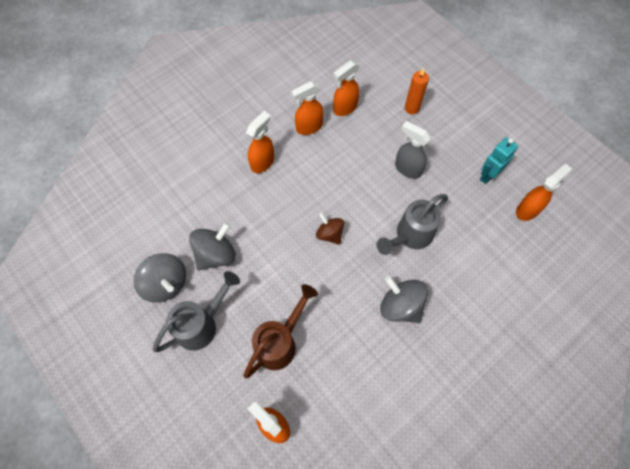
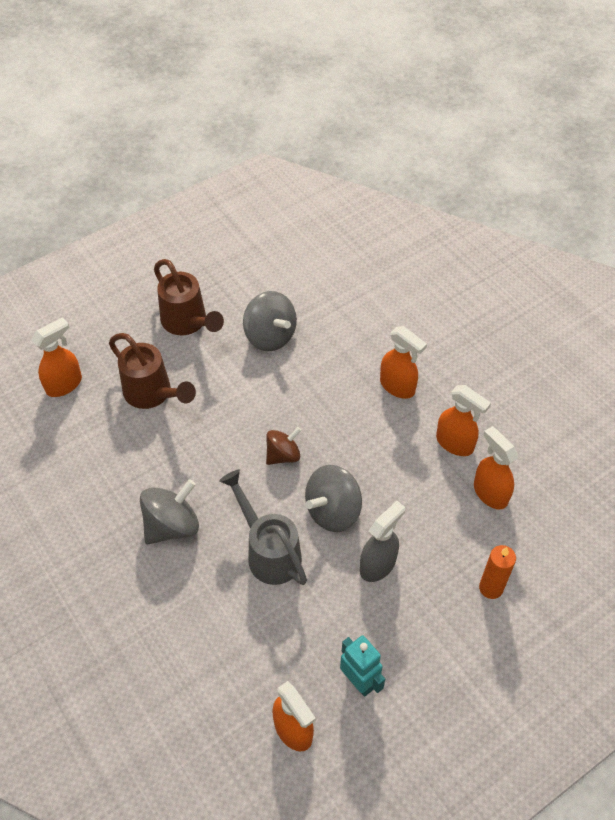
camera: 95 degrees right, 10 degrees down
grey spinning top [134,253,186,303] -> grey spinning top moved to [305,465,362,532]
grey watering can [153,271,240,352] -> brown watering can [154,259,224,335]
orange spray bottle [291,81,324,135] -> orange spray bottle turned 150 degrees clockwise [436,385,491,456]

